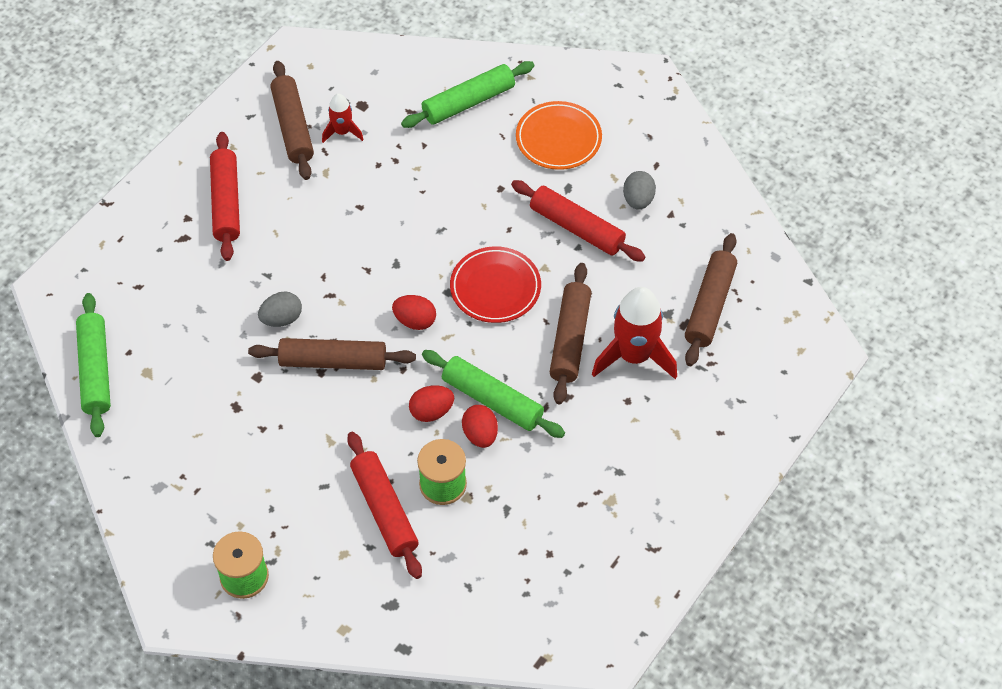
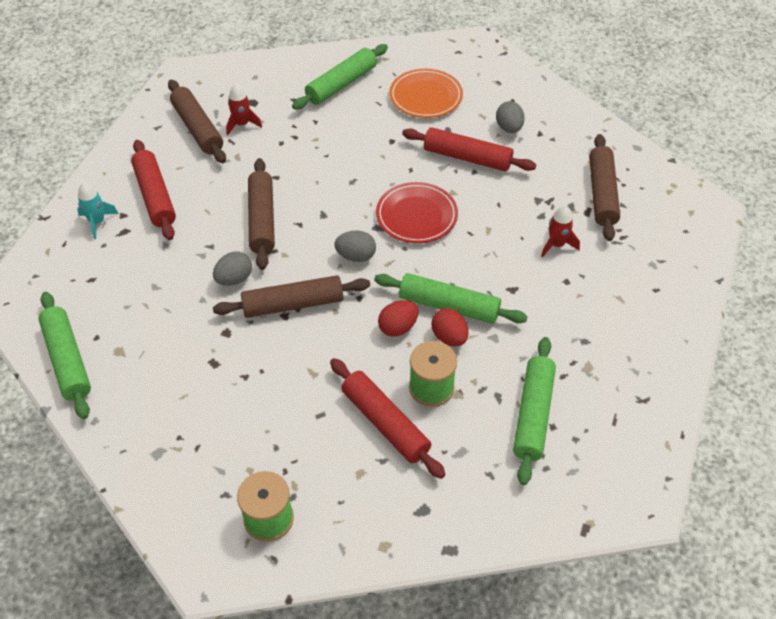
camera: 15 degrees left, 5 degrees down
red egg [392,295,436,330] -> grey egg [334,231,376,262]
brown rolling pin [550,263,591,404] -> brown rolling pin moved to [248,158,275,270]
red rocket [592,287,677,379] -> red rocket [541,205,580,258], size x0.53
none -> turquoise rocket [77,182,119,239]
none -> green rolling pin [513,337,556,485]

